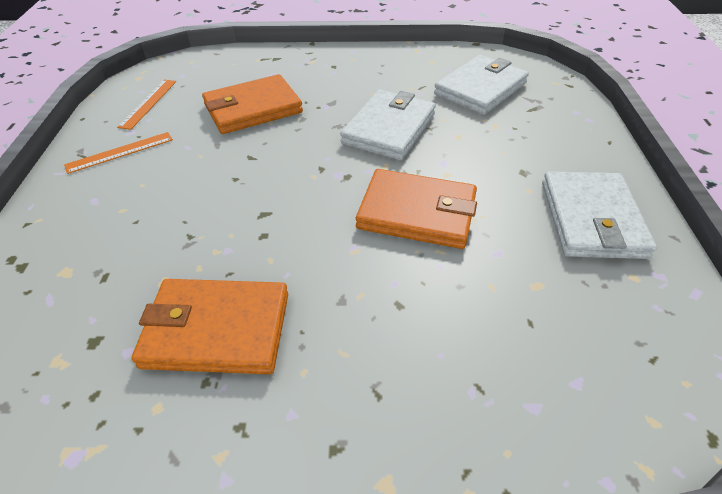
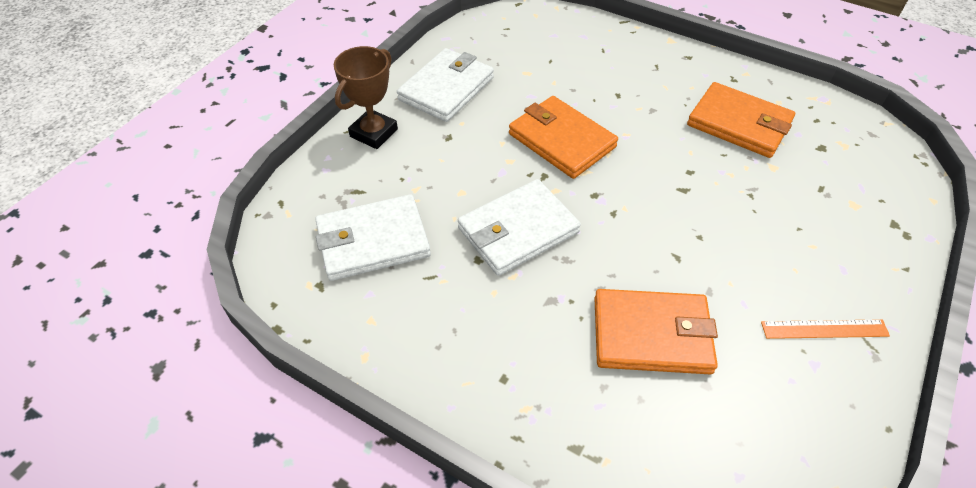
camera: 150 degrees left, 5 degrees up
orange ruler [117,80,176,130] -> none
none -> brown trophy [334,46,398,149]

